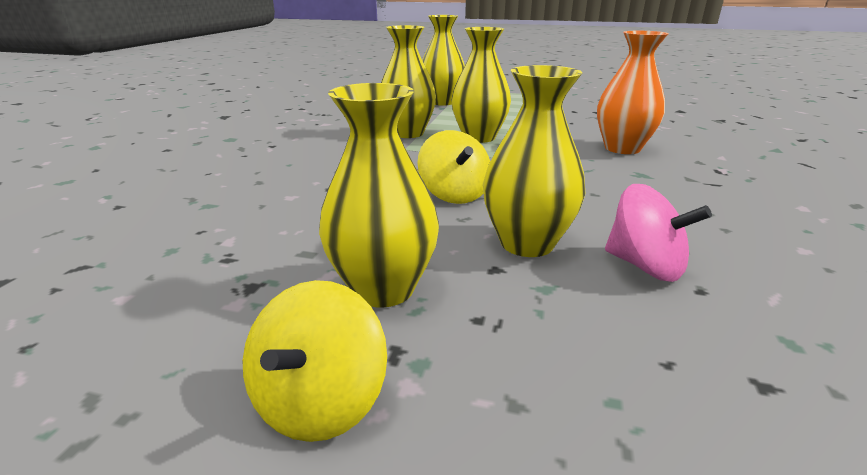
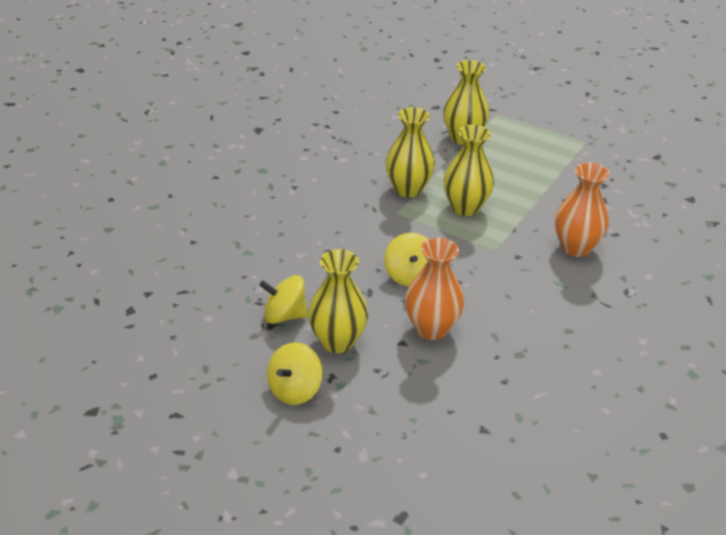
camera: 15 degrees right, 10 degrees up
yellow vase [483,65,585,257] -> orange vase [405,238,464,340]
pink spinning top [605,184,712,282] -> none
none -> yellow spinning top [260,275,308,324]

